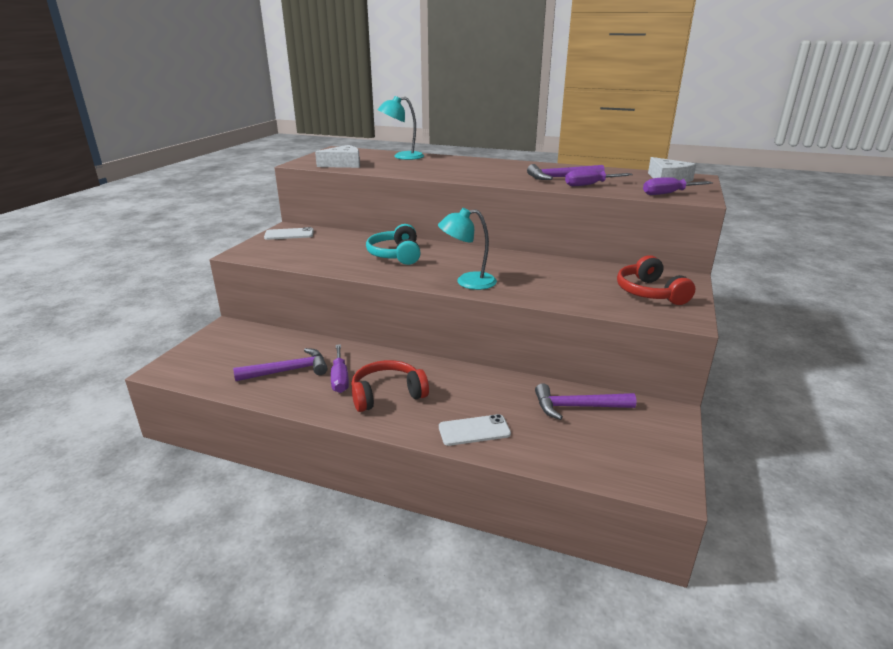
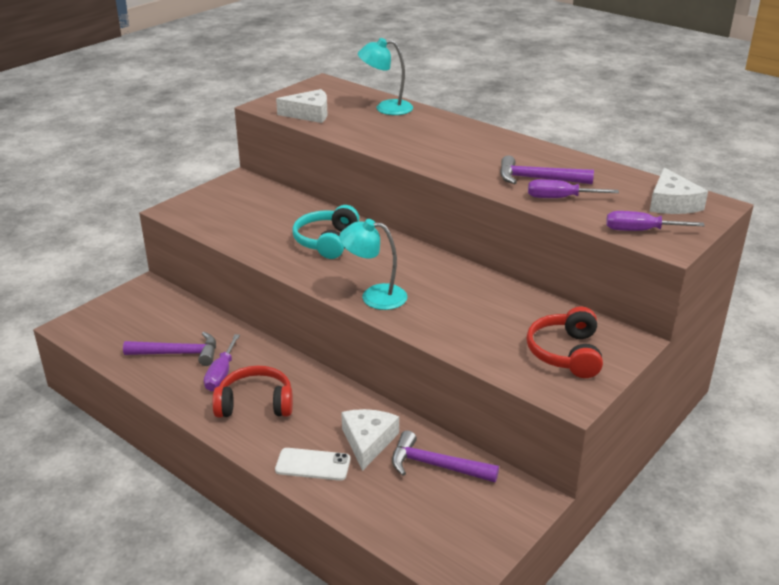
camera: 20 degrees right, 5 degrees up
white phone [264,227,314,240] -> none
none -> white cheese [341,409,399,471]

